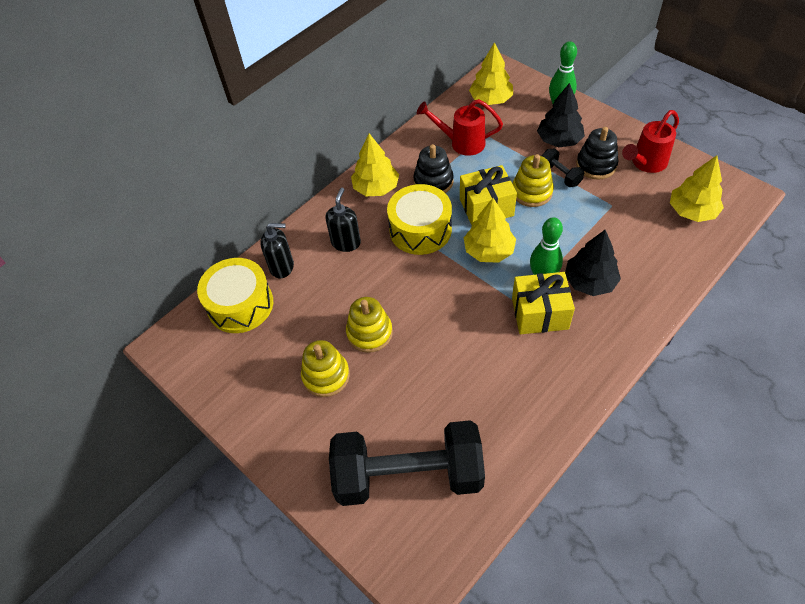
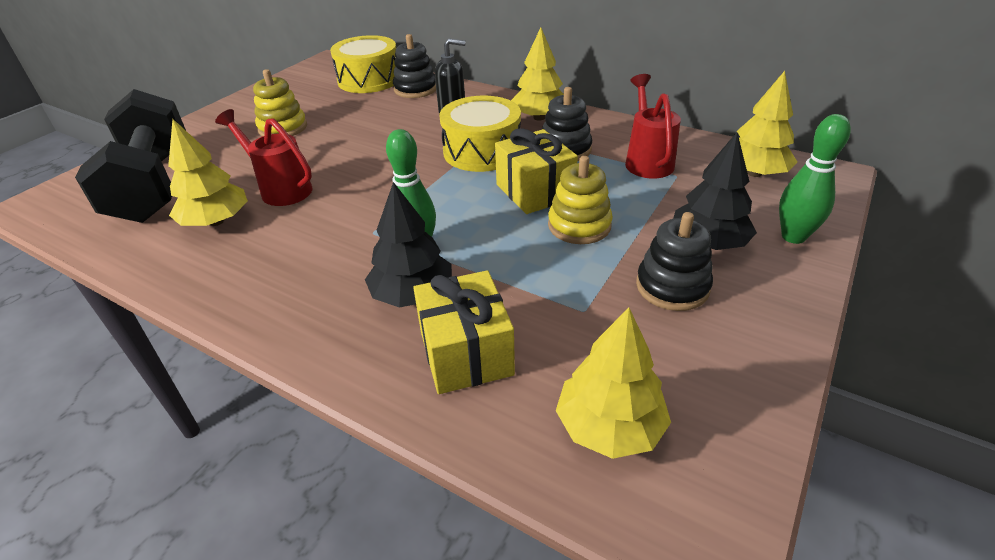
camera: 75 degrees right, 15 degrees down
black soap dispenser [260,223,294,278] -> black stacking toy [393,34,436,98]
yellow stacking toy [346,297,393,353] -> none
yellow tree [464,198,516,263] -> yellow tree moved to [168,119,248,226]
yellow gift [512,272,575,334] -> yellow gift moved to [413,270,515,394]
black dumbbell [541,149,584,187] -> none
red watering can [622,110,679,173] -> red watering can moved to [215,109,313,206]

